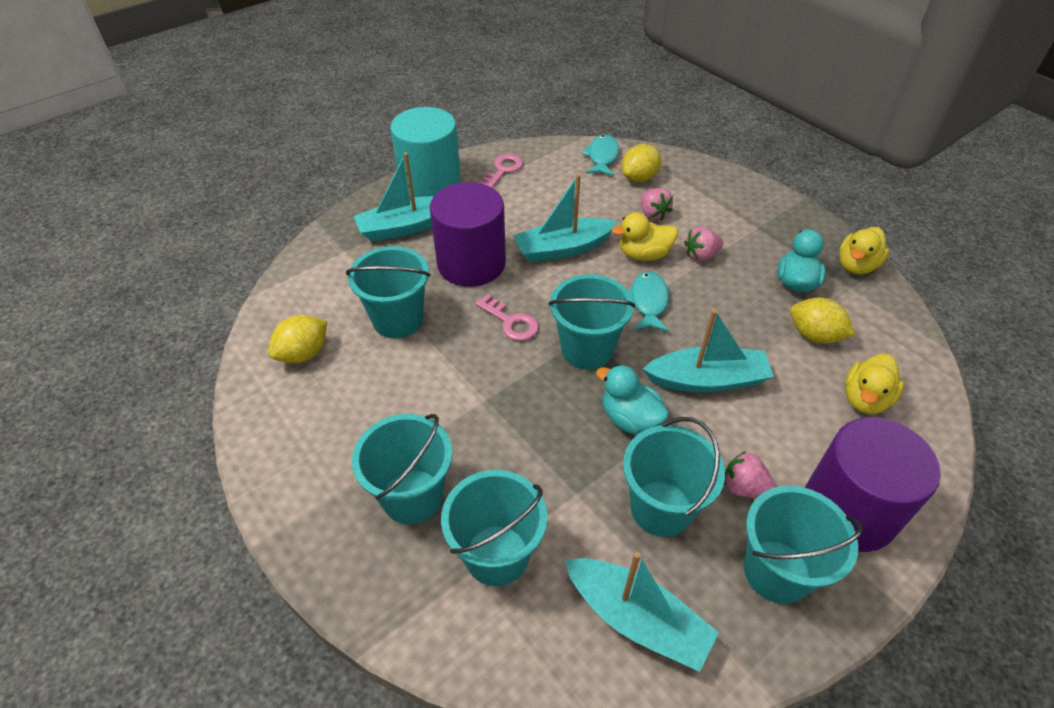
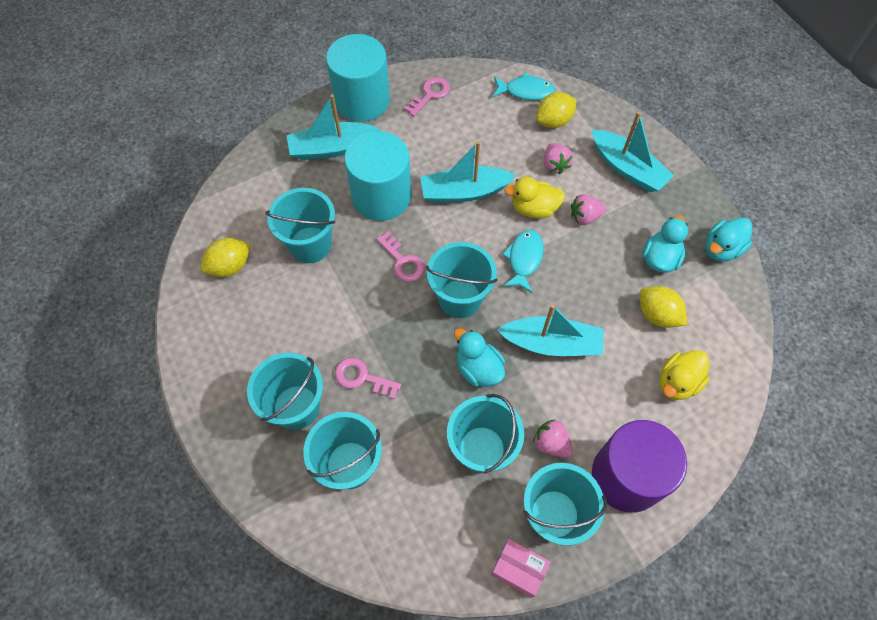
camera: 10 degrees right, 15 degrees up
purple cylinder [430,182,506,287] -> turquoise cylinder [344,131,412,221]
turquoise boat [565,552,719,672] -> turquoise boat moved to [592,112,674,192]
turquoise fish [581,135,619,176] -> turquoise fish turned 75 degrees clockwise [493,73,555,100]
yellow duck [839,227,890,274] -> turquoise duck [705,218,752,262]
none -> pink key [335,358,401,399]
none -> pink box [491,539,551,598]

